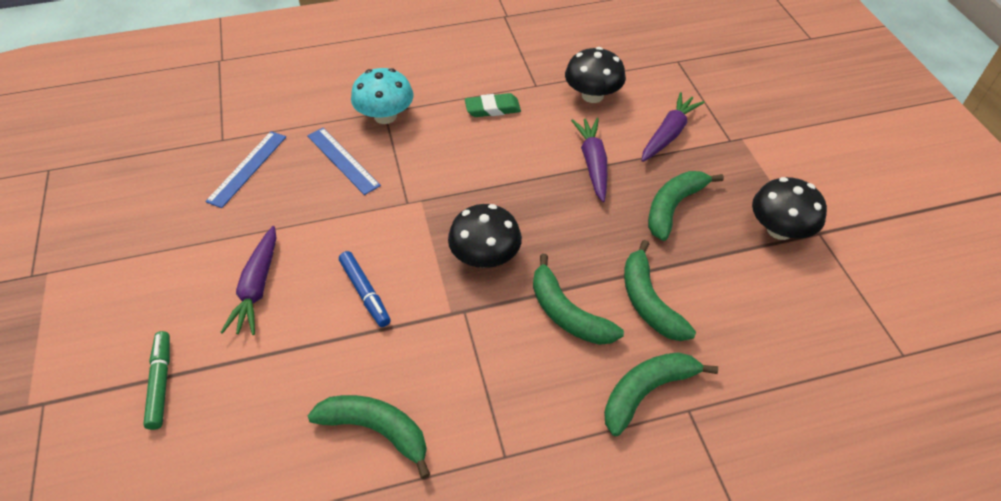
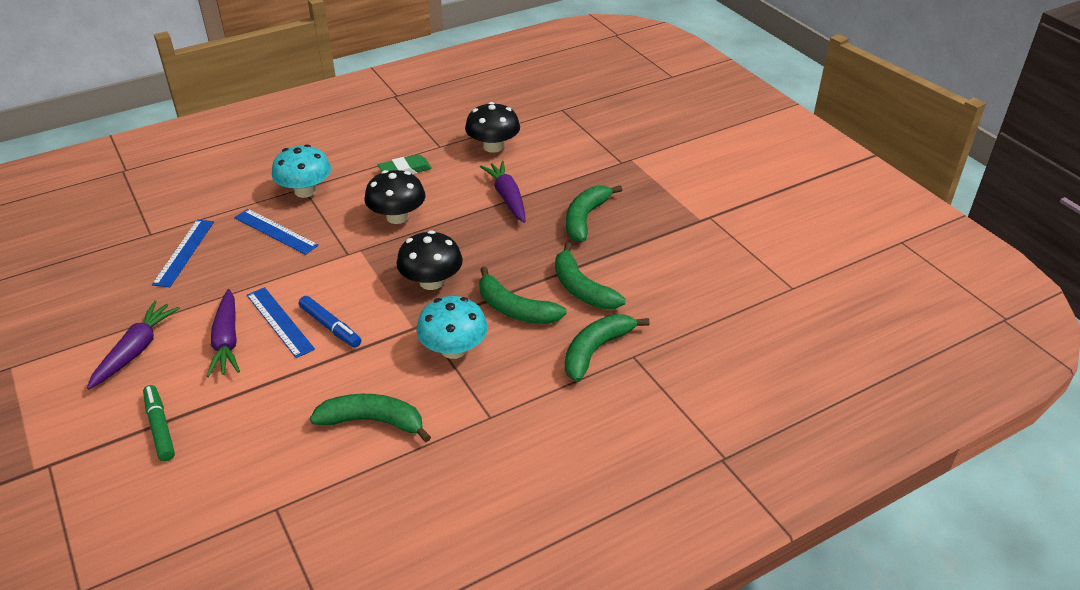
camera: 15 degrees left, 10 degrees down
purple carrot [641,92,705,162] -> purple carrot moved to [87,301,180,389]
black mushroom [752,177,827,240] -> black mushroom moved to [364,170,426,224]
none -> blue ruler [247,287,315,358]
none -> turquoise mushroom [416,296,488,359]

